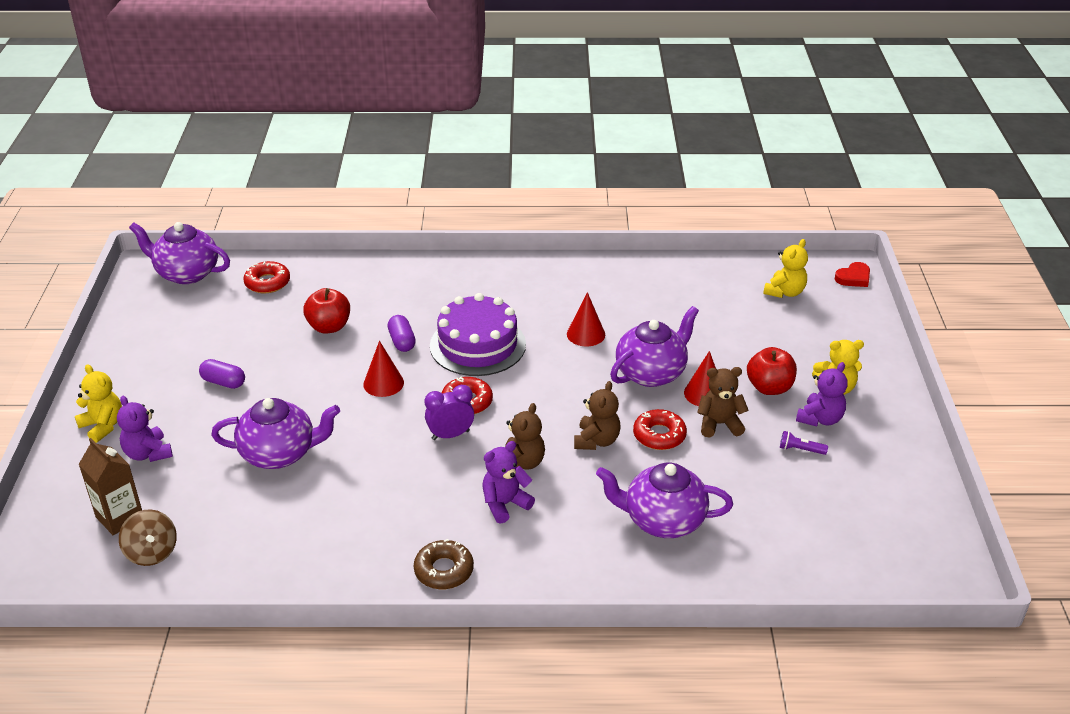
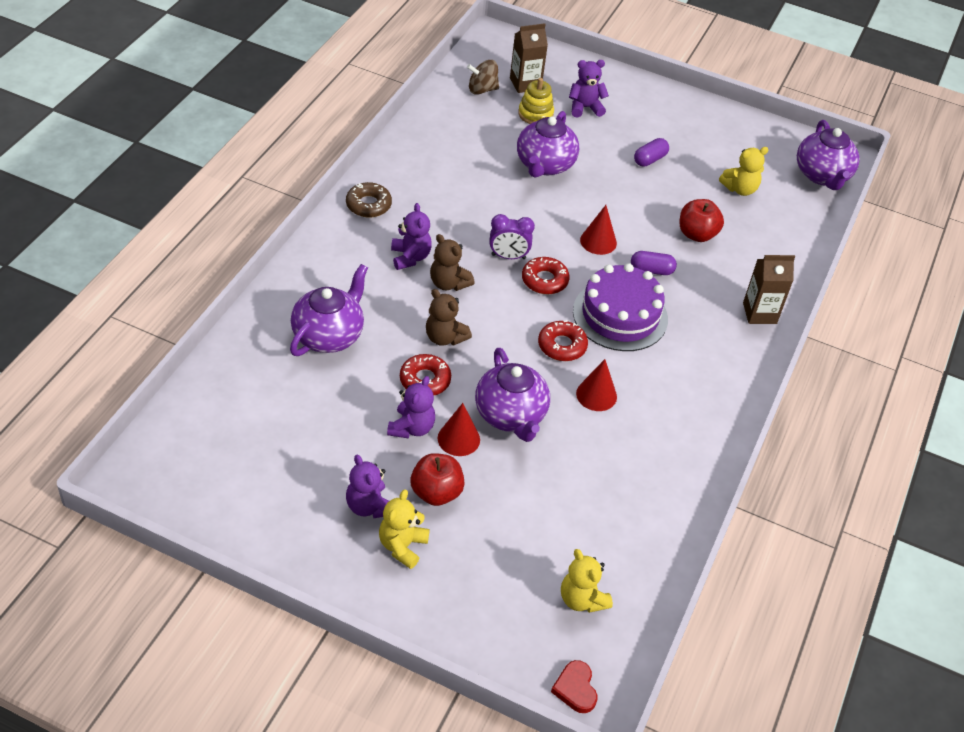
camera: 110 degrees right, 10 degrees up
yellow teddy bear [75,364,122,443] -> yellow teddy bear moved to [719,147,769,196]
purple teapot [129,222,230,284] -> purple teapot turned 135 degrees clockwise [797,120,860,190]
red donut [244,261,290,293] -> red donut moved to [538,320,588,361]
purple clock [425,385,474,440] -> purple clock turned 90 degrees clockwise [489,214,535,259]
brown teddy bear [697,367,749,438] -> purple teddy bear [387,376,435,439]
purple flashlight [780,431,828,455] -> none
none -> yellow stacking toy [518,78,554,124]
none -> brown carton [743,255,795,324]

